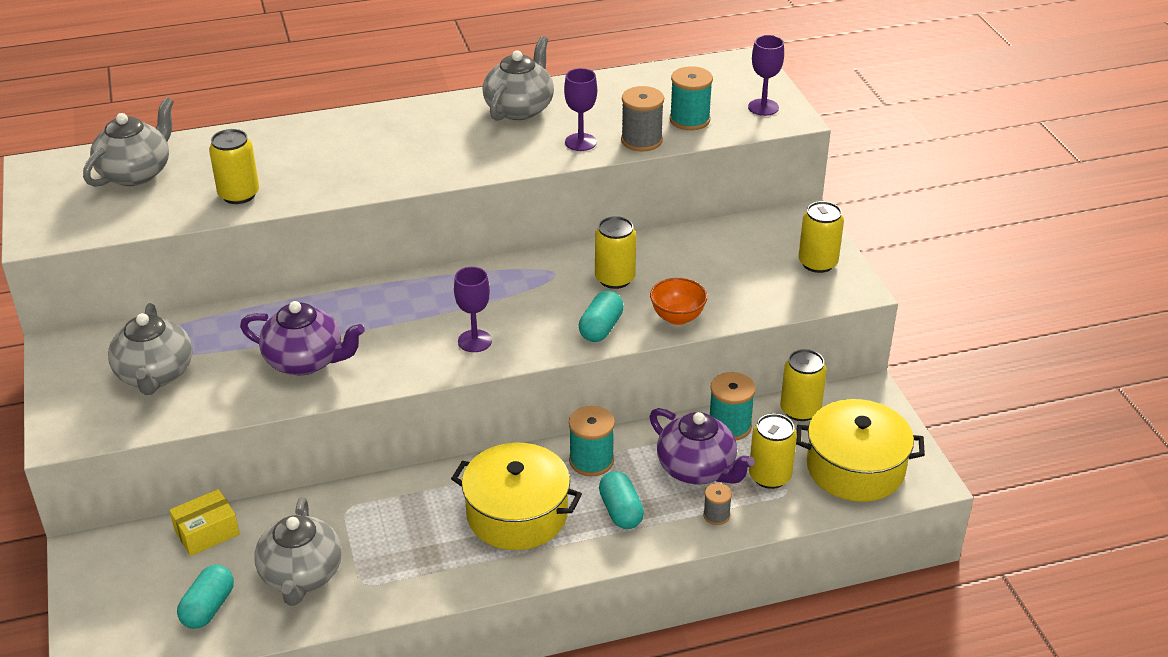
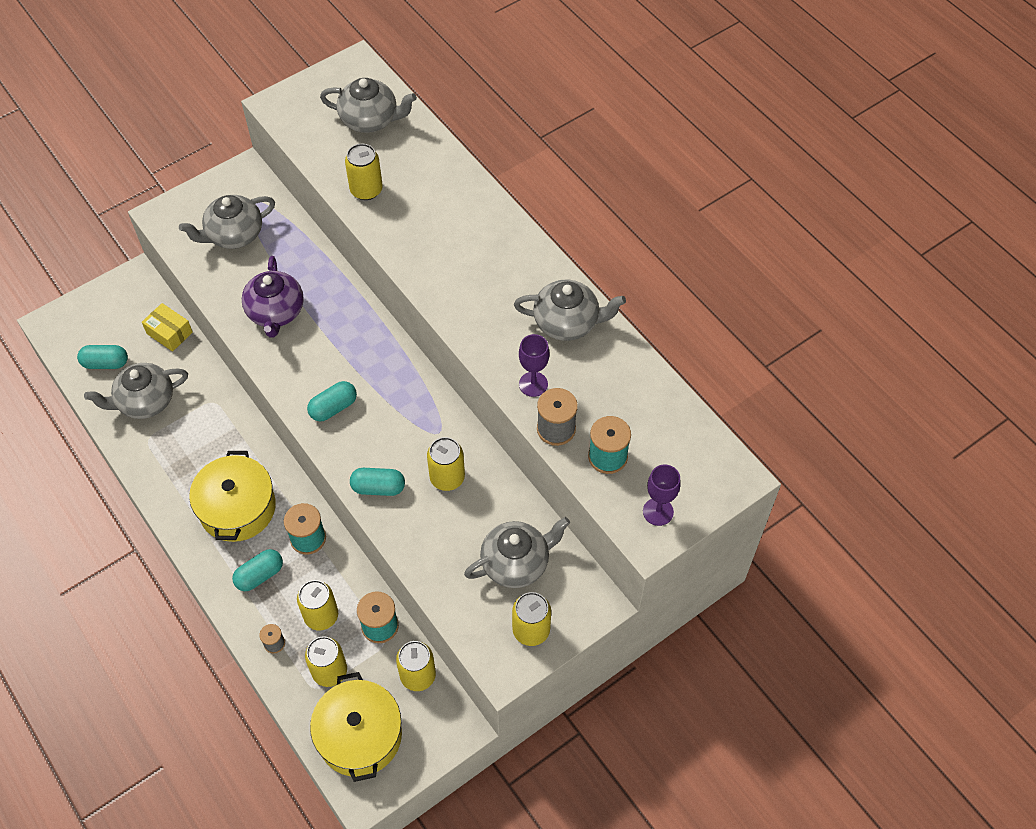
camera: 70 degrees right, 20 degrees up
purple goblet [454,267,492,352] -> turquoise capsule [307,381,357,422]
orange bowl [650,278,708,325] -> none
purple teapot [650,408,755,484] -> yellow can [297,580,338,631]
none -> grey teapot [464,517,570,588]

